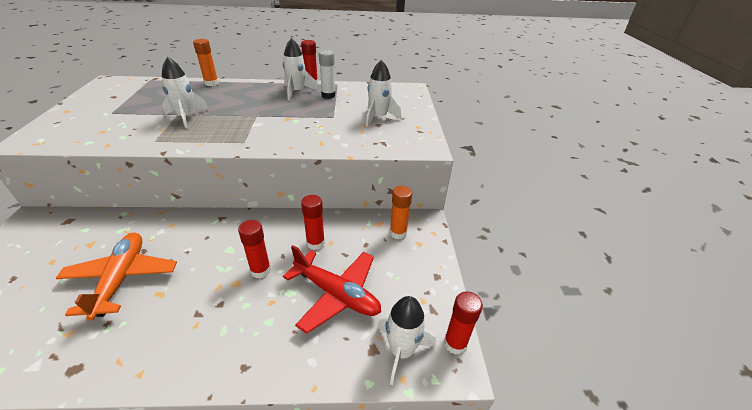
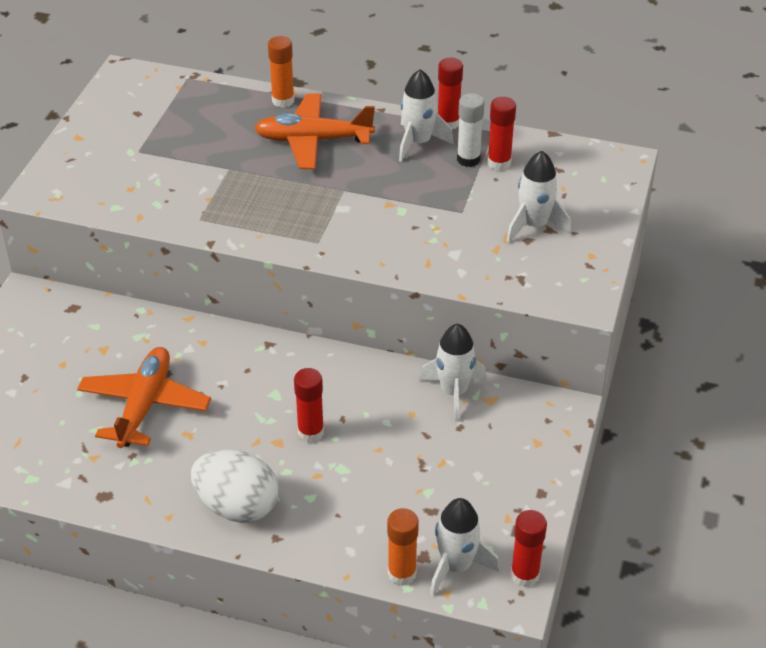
camera: 20 degrees right, 5 degrees up
white rocket [162,57,209,129] -> white rocket moved to [419,323,486,421]
red plane [283,245,381,334] -> none
red glue stick [301,195,325,250] -> red glue stick moved to [487,97,516,171]
orange glue stick [389,186,412,239] -> orange glue stick moved to [387,508,419,586]
none -> white egg [191,450,278,523]
none -> orange plane [254,93,375,169]

